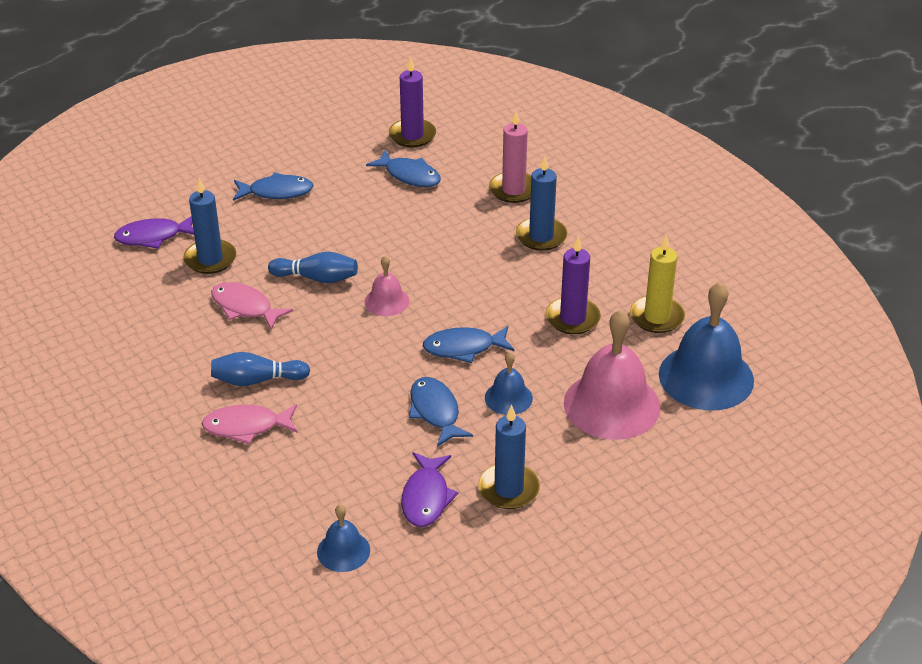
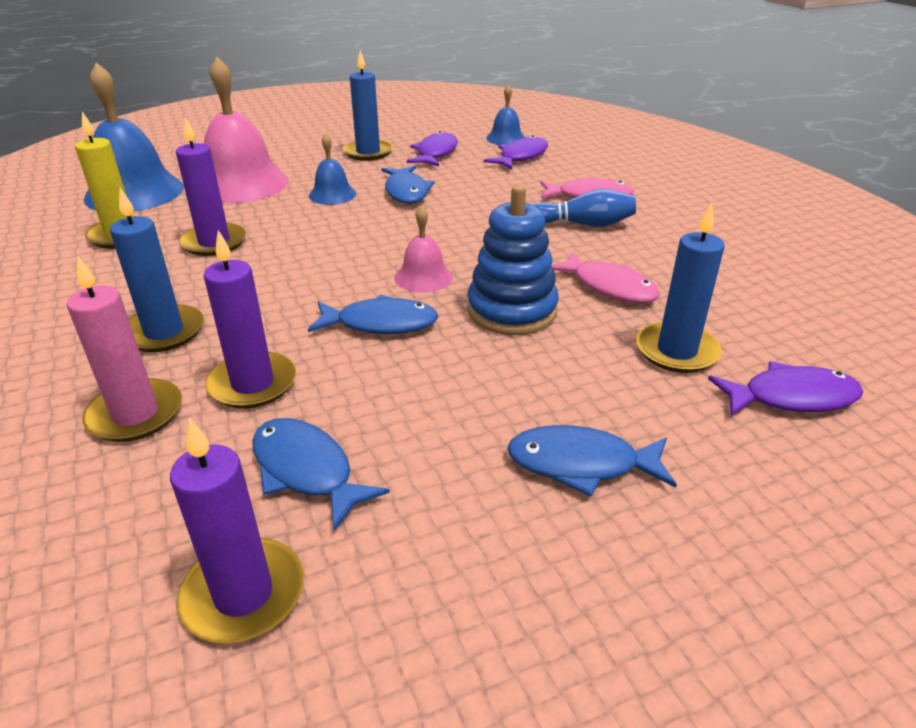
camera: 170 degrees left, 5 degrees down
blue bowling pin [268,252,358,283] -> blue stacking toy [467,185,559,335]
blue fish [423,326,515,363] -> blue fish moved to [308,295,438,334]
none -> purple candle [204,230,296,409]
none -> purple fish [484,135,548,169]

